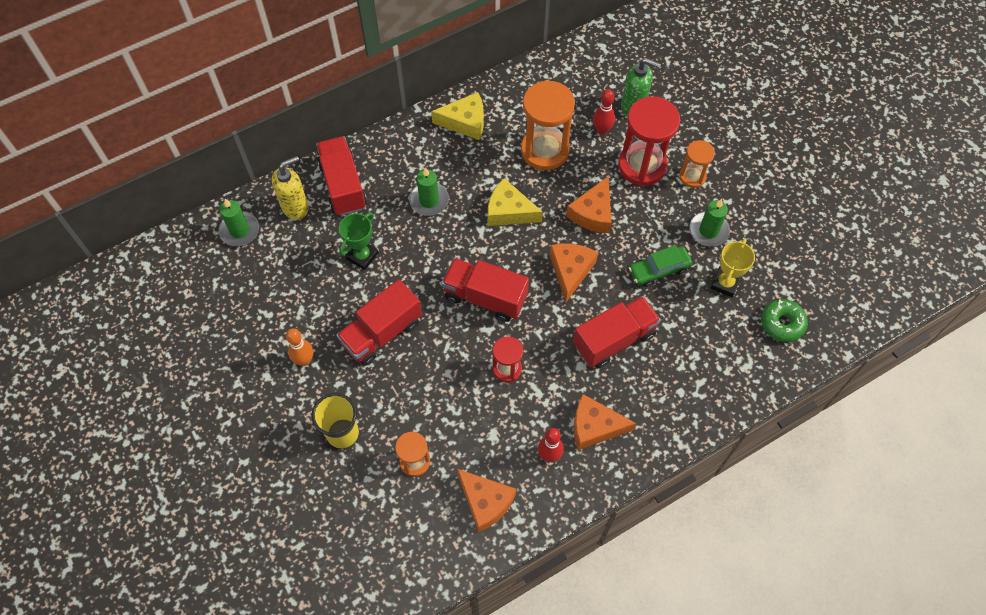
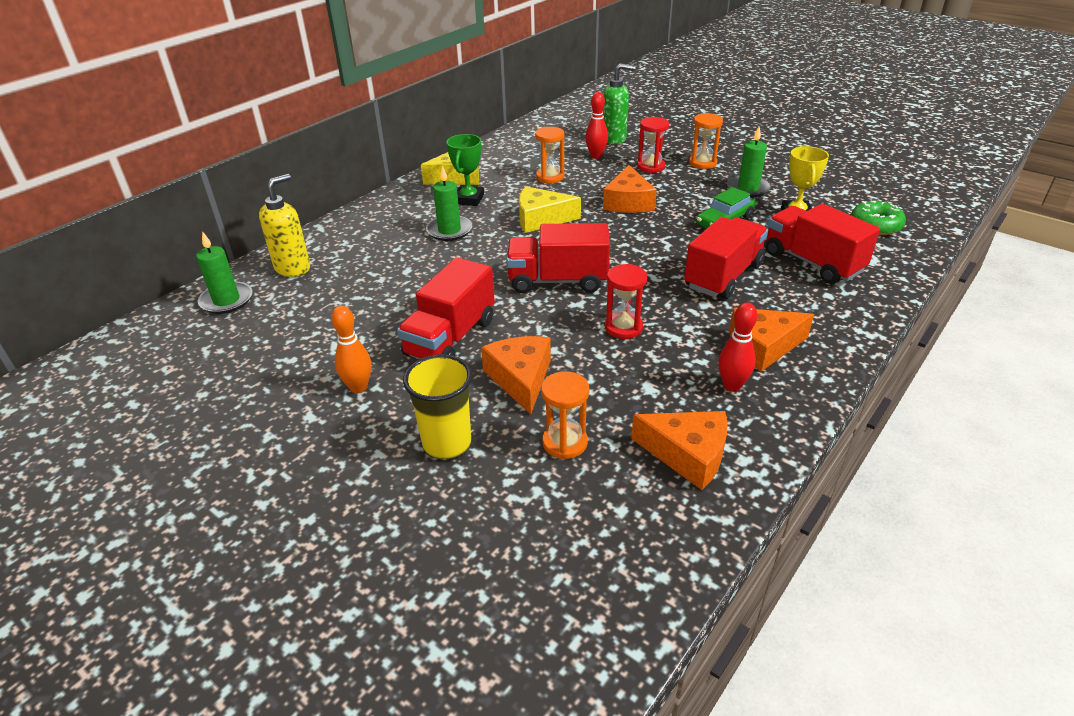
camera: 20 degrees left, 25 degrees down
red truck [316,136,367,216] -> red truck moved to [766,204,880,284]
green trophy [339,212,378,270] -> green trophy moved to [447,134,484,206]
orange hourglass [521,80,575,170] -> orange hourglass [535,127,564,183], size x0.55
orange cheese [549,243,598,302] -> orange cheese moved to [481,336,551,414]
red hourglass [618,96,680,186] -> red hourglass [637,117,669,173], size x0.55

